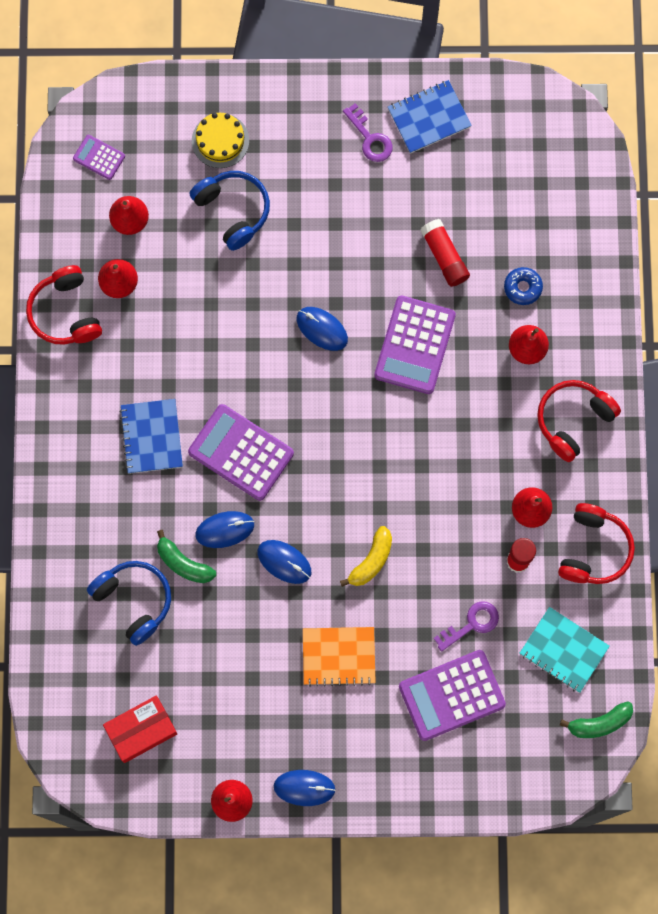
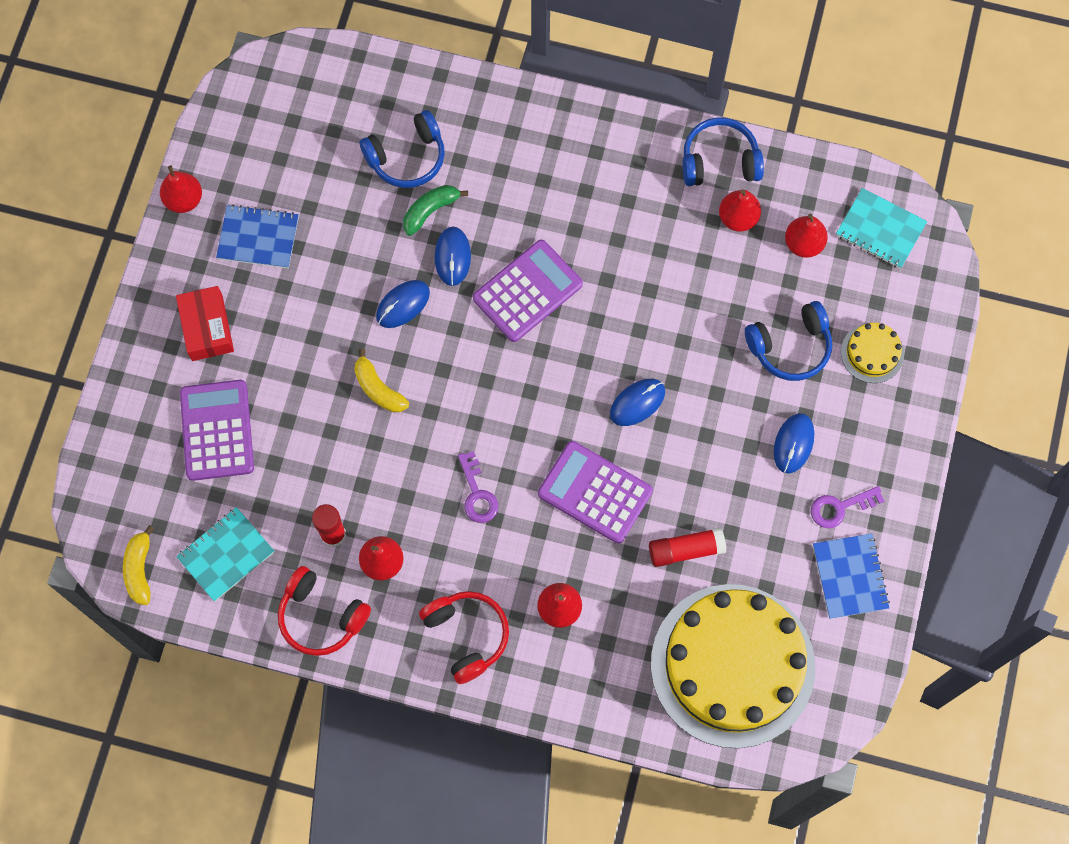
camera: 105 degrees right, 5 degrees down
red headphones [26,265,102,345] -> blue headphones [682,117,764,186]
purple calculator [73,135,125,180] -> turquoise notebook [836,188,927,269]
red box [103,696,177,763] -> red box moved to [176,286,234,361]
blue notebook [119,399,183,474] -> blue notebook moved to [216,204,299,268]
blue mouse [274,770,336,806] -> blue mouse moved to [774,413,814,474]
orange notebook [303,627,376,687] -> none
purple key [434,601,499,652] -> purple key moved to [458,451,498,523]
blue donut [504,267,543,305] -> none
green banana [560,702,633,738] -> yellow banana [123,525,154,605]
none -> yellow cake [651,584,815,748]

